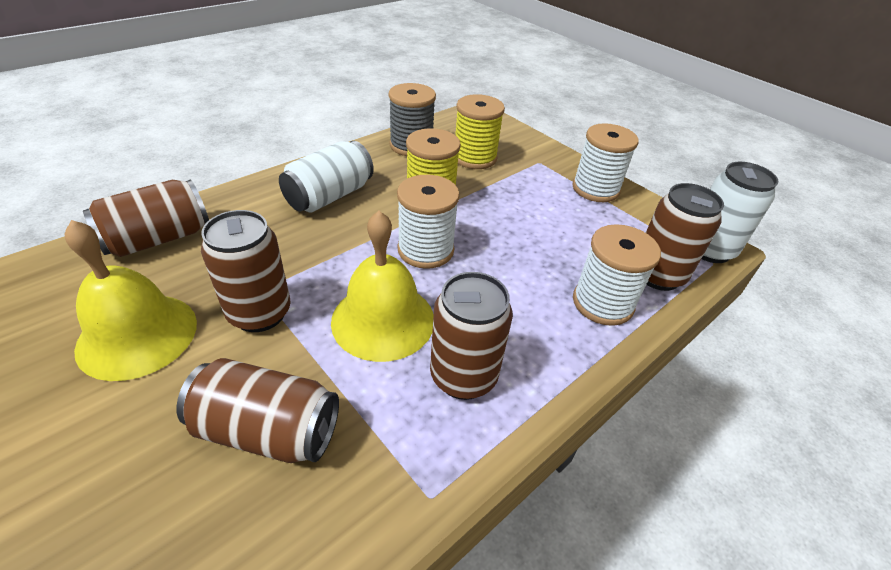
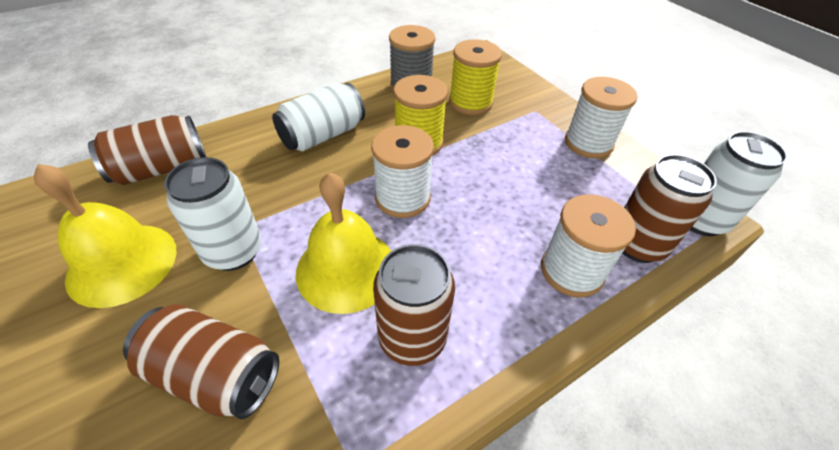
camera: 10 degrees right, 5 degrees up
brown can [201,210,291,332] -> white can [164,157,262,271]

